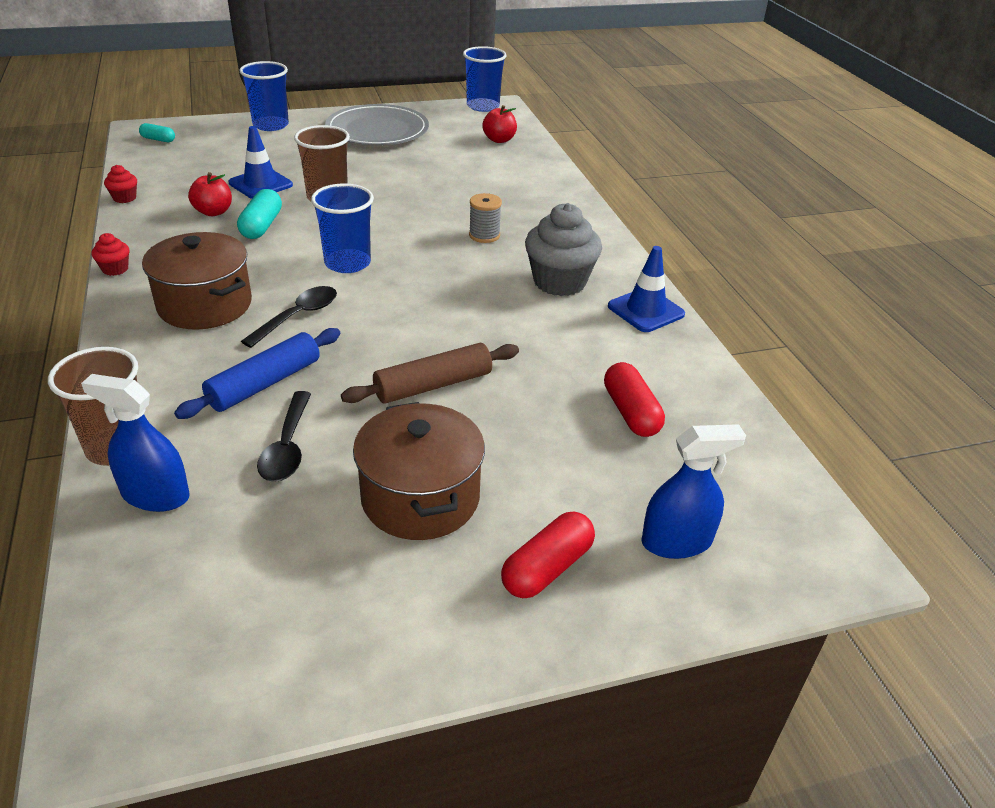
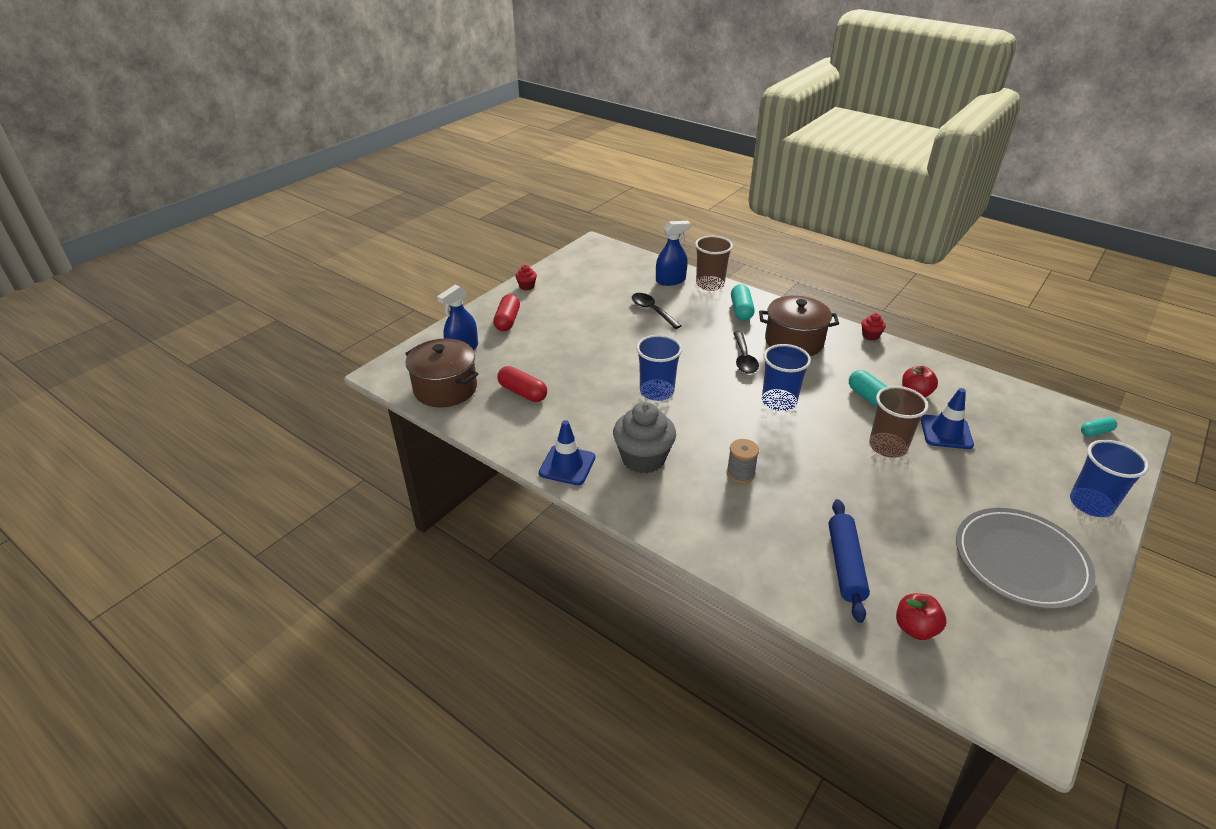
camera: 145 degrees right, 0 degrees up
red cupcake [104,165,137,203] -> red cupcake moved to [515,265,537,290]
blue rolling pin [174,328,340,419] -> blue rolling pin moved to [828,499,870,623]
brown rolling pin [341,343,519,404] -> none
brown pot [353,402,485,540] -> brown pot moved to [405,339,478,407]
blue cup [463,46,506,112] -> blue cup moved to [636,335,682,401]
none -> turquoise capsule [731,284,755,321]

